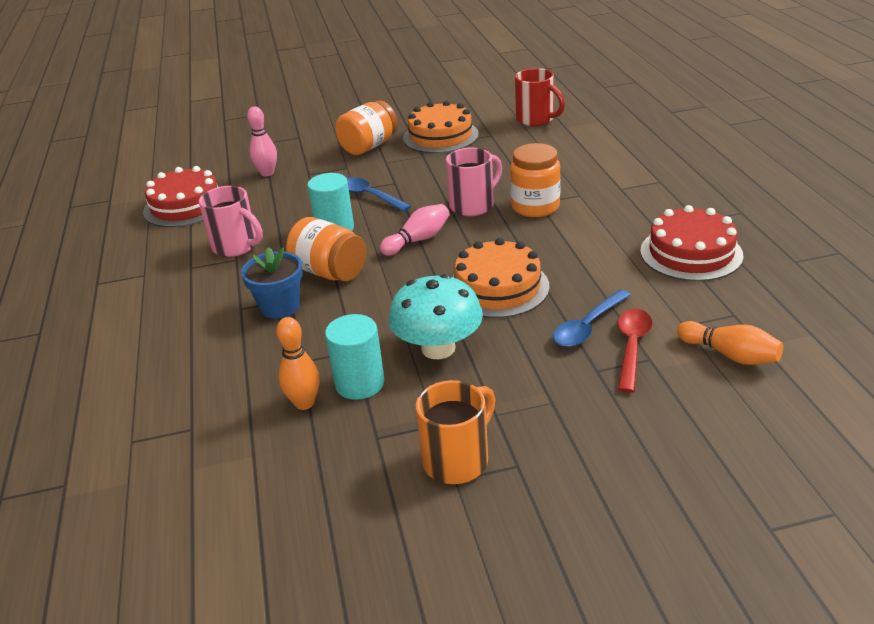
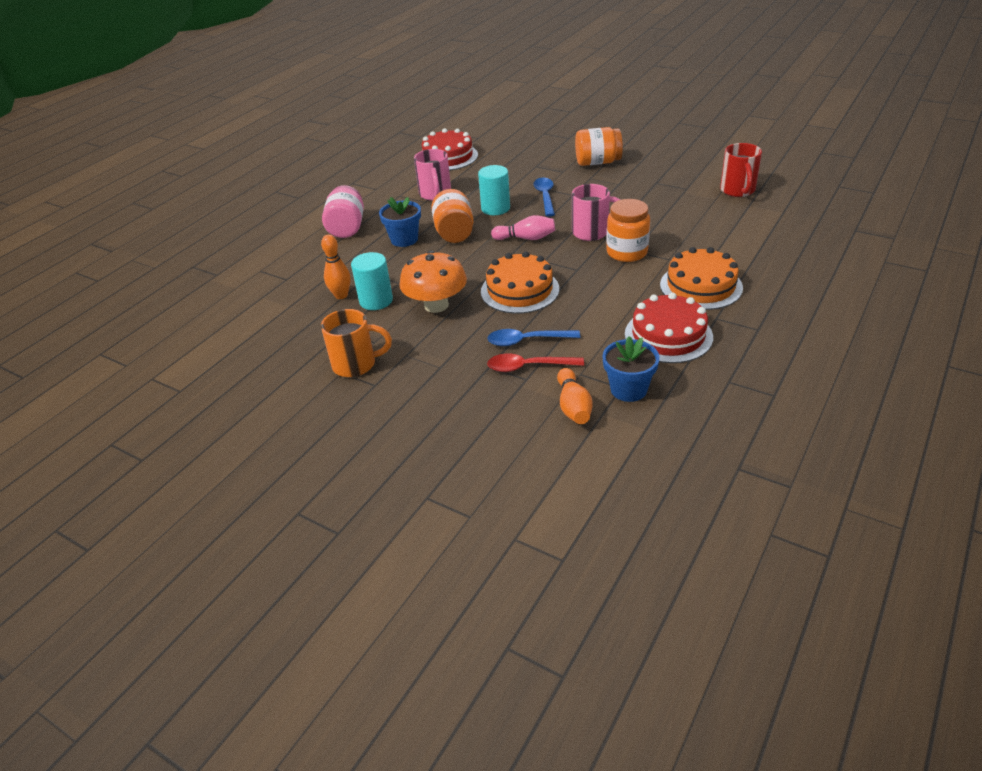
camera: 45 degrees right, 5 degrees up
pink bowling pin [247,107,277,177] -> none
turquoise mushroom [389,274,483,359] -> orange mushroom [399,251,467,313]
orange cake [403,101,479,153] -> orange cake moved to [660,247,743,310]
red spoon [618,309,653,393] -> red spoon turned 150 degrees counterclockwise [487,354,584,372]
none -> pink jar [322,185,364,238]
none -> blue flower pot [602,336,660,402]

